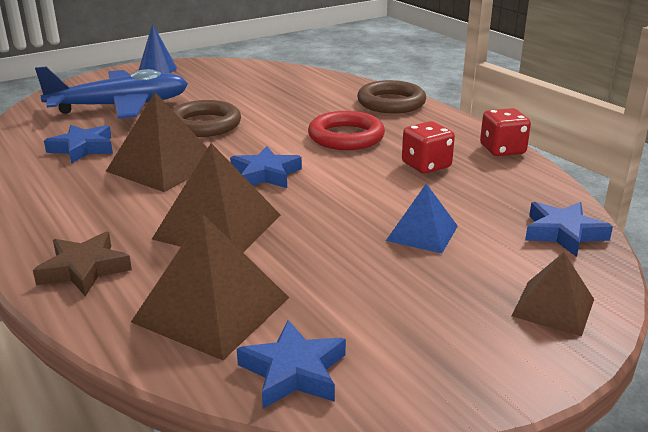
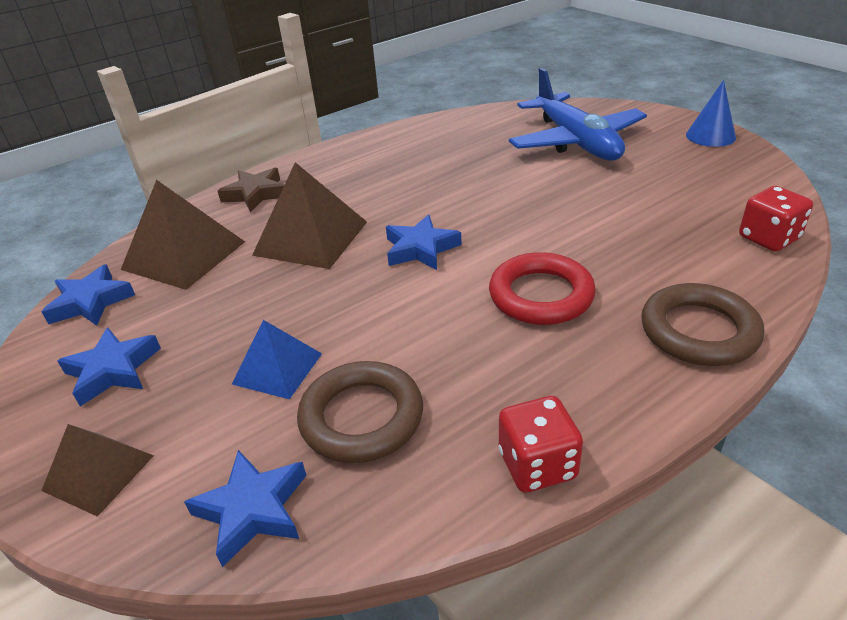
camera: 90 degrees right, 10 degrees up
blue star [44,125,113,164] -> blue star moved to [58,328,161,406]
brown pyramid [106,92,207,192] -> none
brown ring [172,100,241,137] -> brown ring moved to [297,361,423,463]
red dice [402,121,455,174] -> red dice moved to [739,186,813,251]

